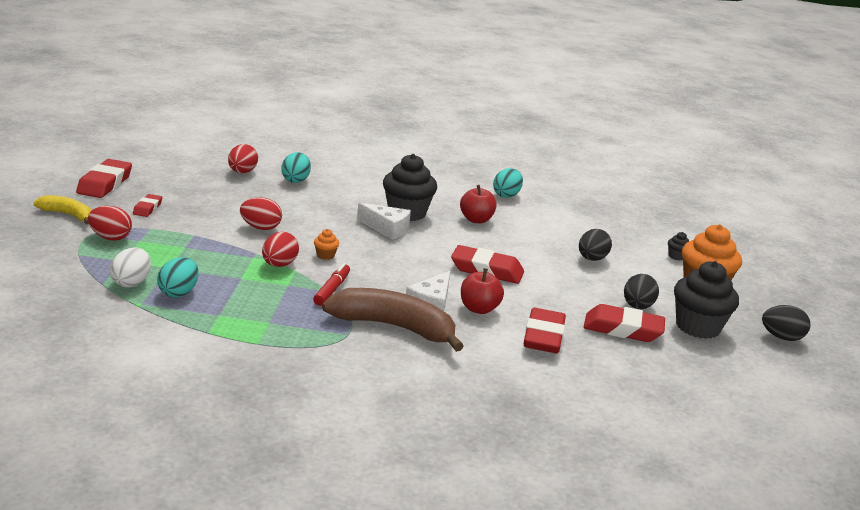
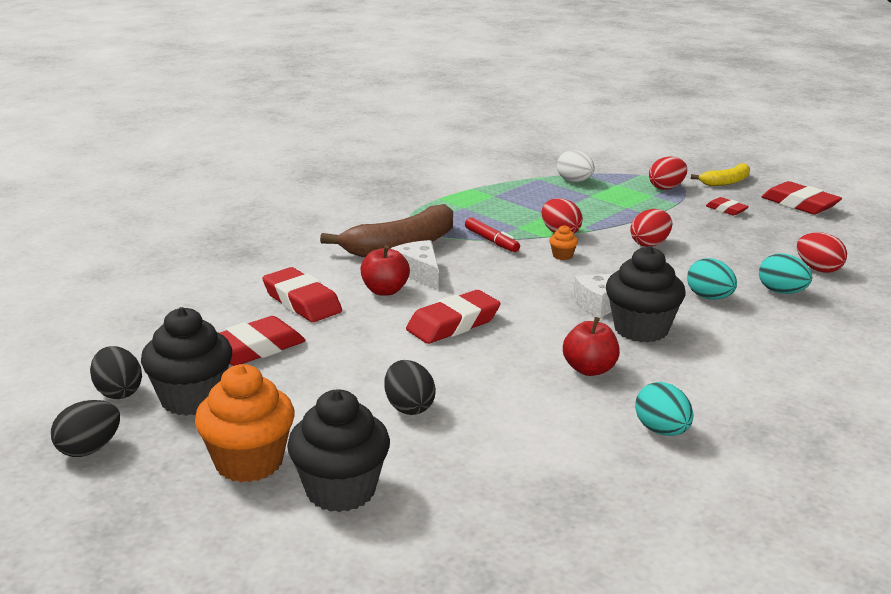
camera: 130 degrees right, 0 degrees up
turquoise egg [157,257,199,298] -> turquoise egg moved to [687,258,737,300]
black egg [624,274,659,309] -> black egg moved to [90,346,142,399]
black cupcake [668,232,689,260] -> black cupcake [287,389,390,512], size x2.37

